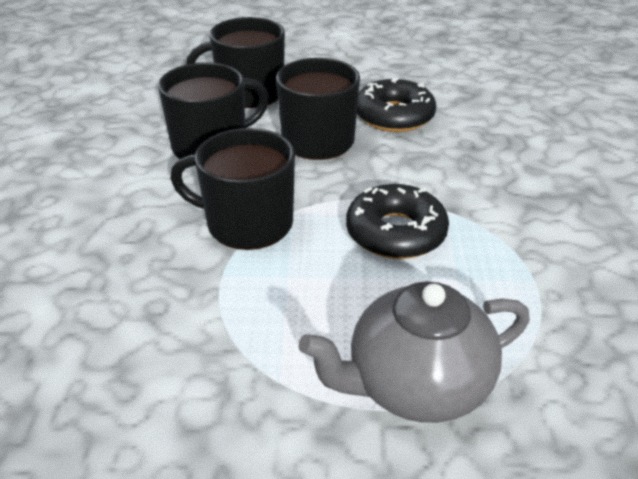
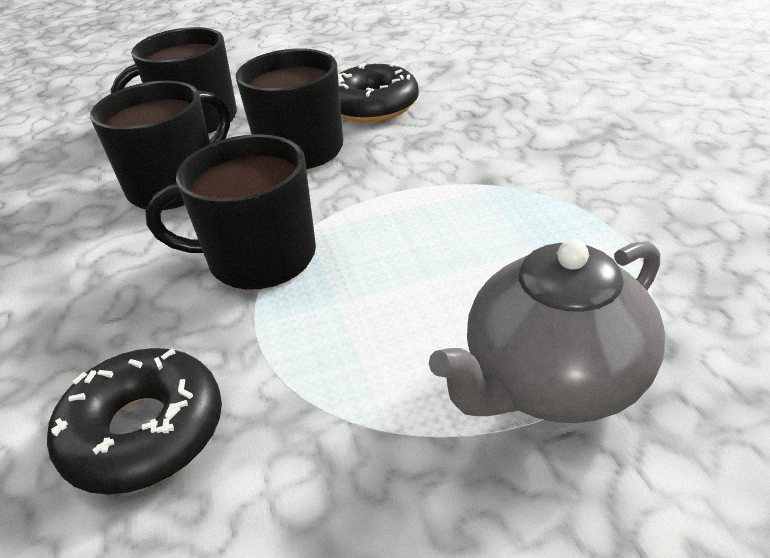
camera: 15 degrees left, 0 degrees up
black donut [346,184,449,259] -> black donut moved to [47,348,222,495]

